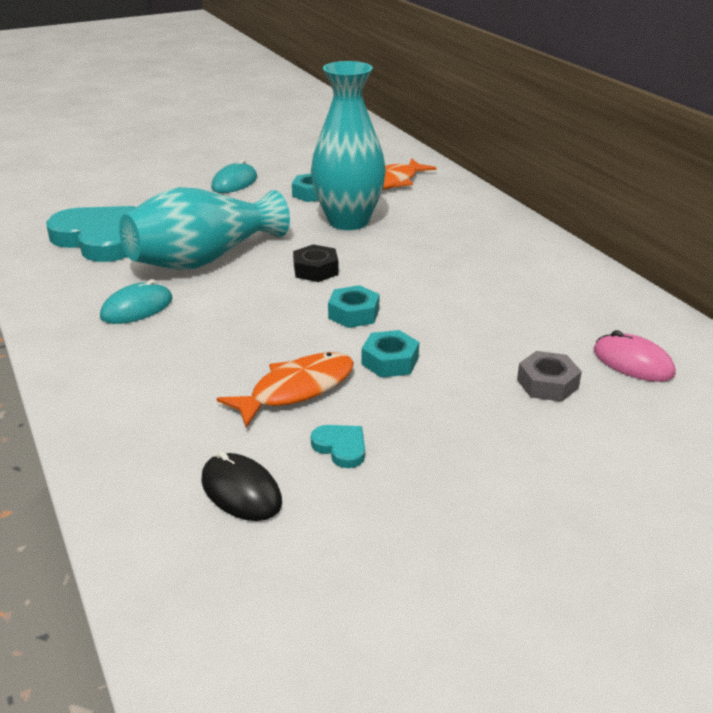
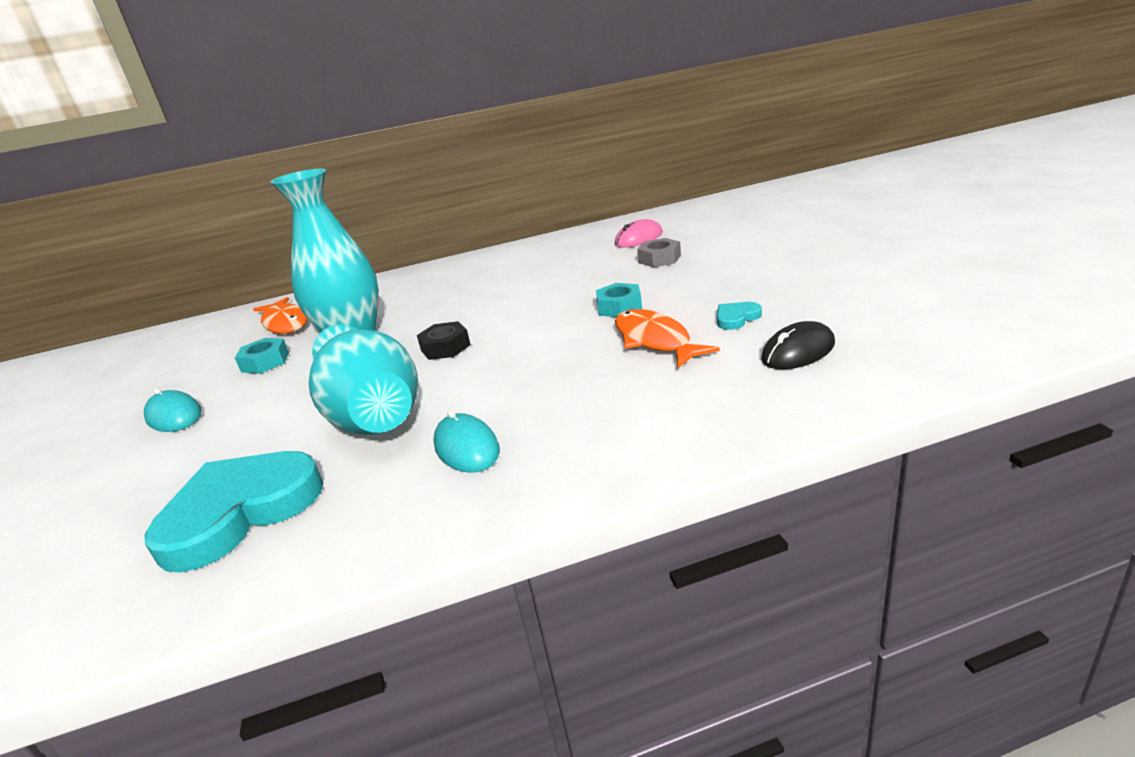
camera: 75 degrees left, 5 degrees down
turquoise nut [328,285,380,328] -> none

